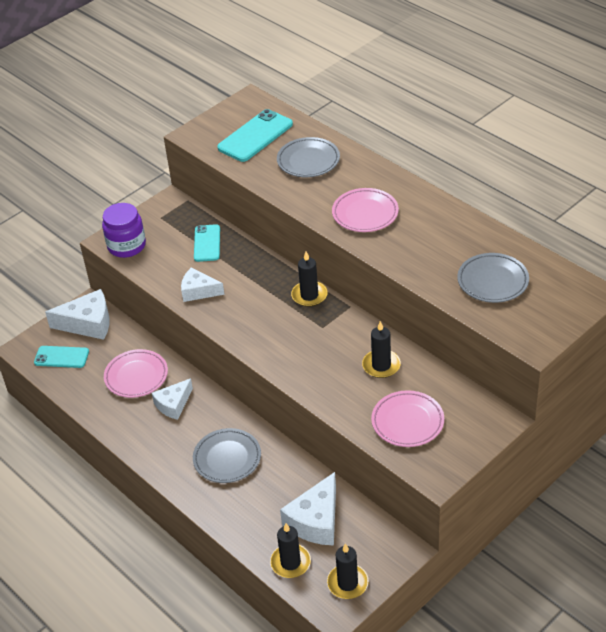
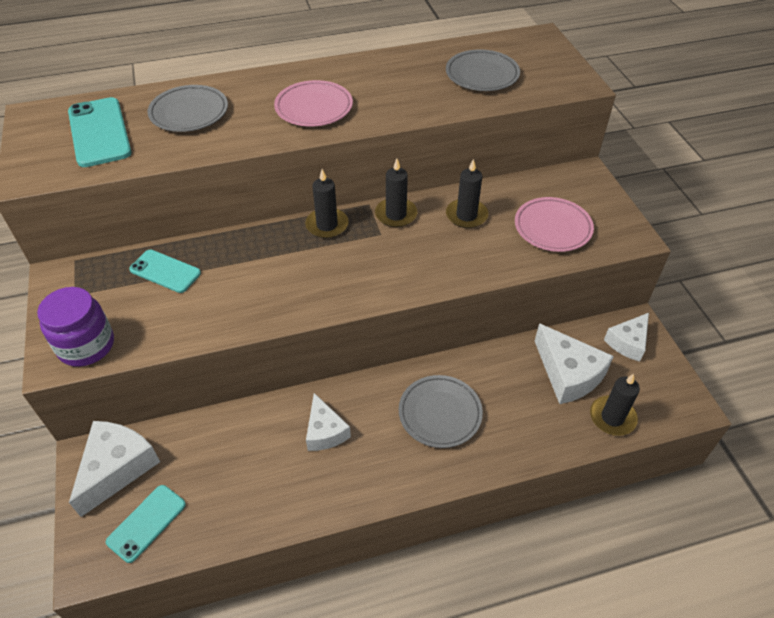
camera: 65 degrees left, 5 degrees up
pink plate [104,349,168,398] -> none
white cheese [181,268,225,302] -> white cheese moved to [604,313,649,362]
black candle [327,543,369,599] -> black candle moved to [375,159,417,227]

